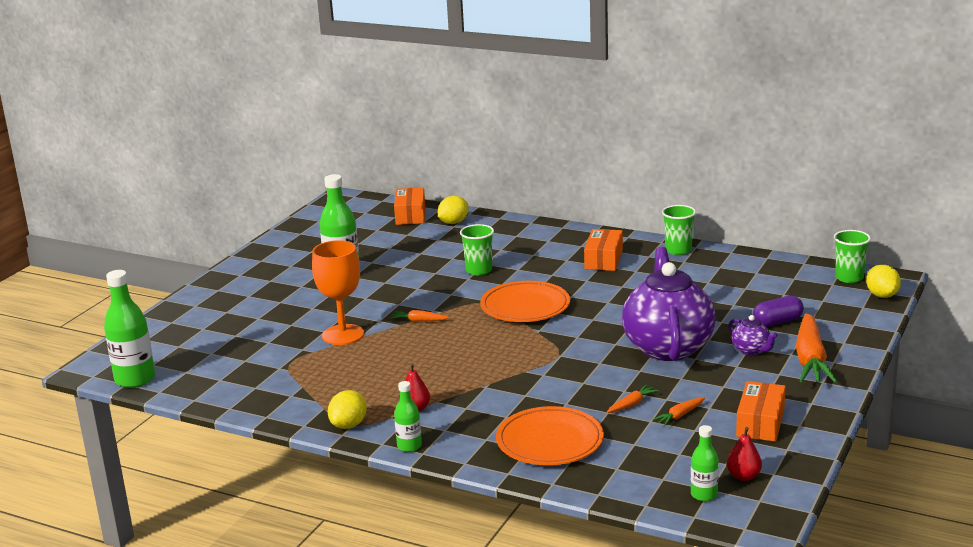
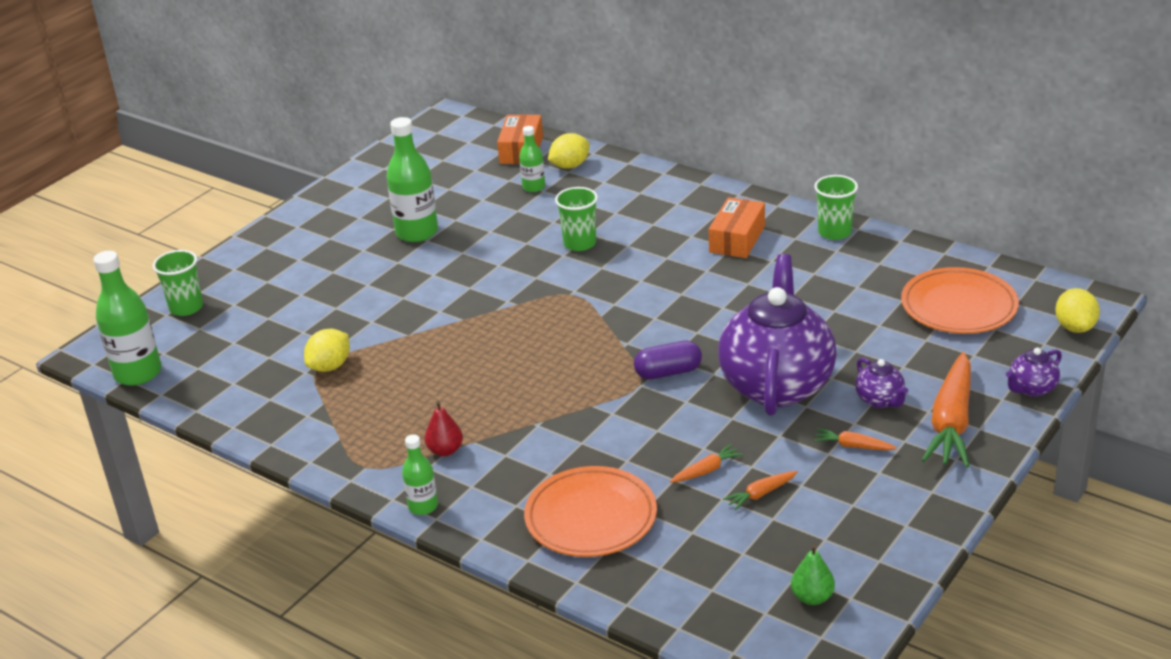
camera: 10 degrees right, 10 degrees up
orange goblet [312,240,364,345] -> none
yellow lemon [328,390,367,429] -> yellow lemon moved to [304,329,350,372]
orange carrot [391,310,449,321] -> orange carrot moved to [814,428,897,451]
orange plate [480,281,570,322] -> orange plate moved to [901,267,1019,334]
green bottle [691,425,719,501] -> green bottle moved to [519,126,545,192]
red pear [727,427,762,481] -> green pear [791,544,835,605]
orange box [736,381,786,442] -> none
purple capsule [753,296,804,327] -> purple capsule moved to [634,340,702,380]
green cup [834,230,871,283] -> green cup moved to [153,250,203,316]
none -> purple teapot [1006,348,1062,397]

